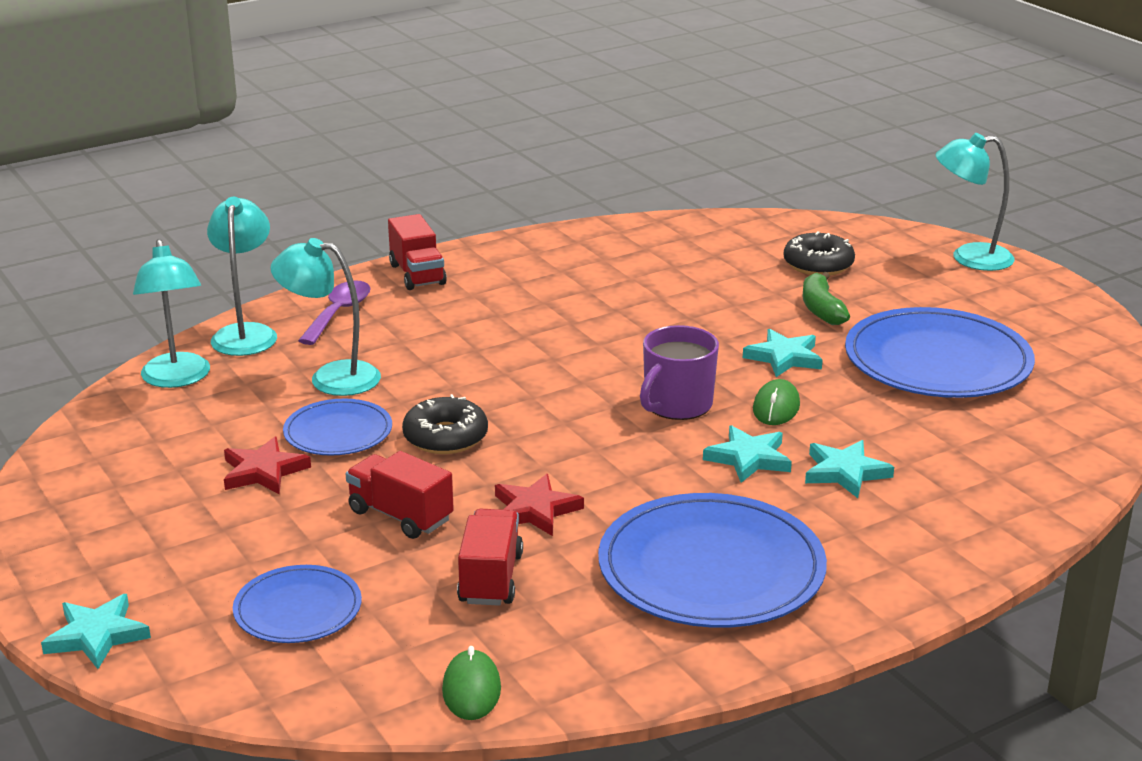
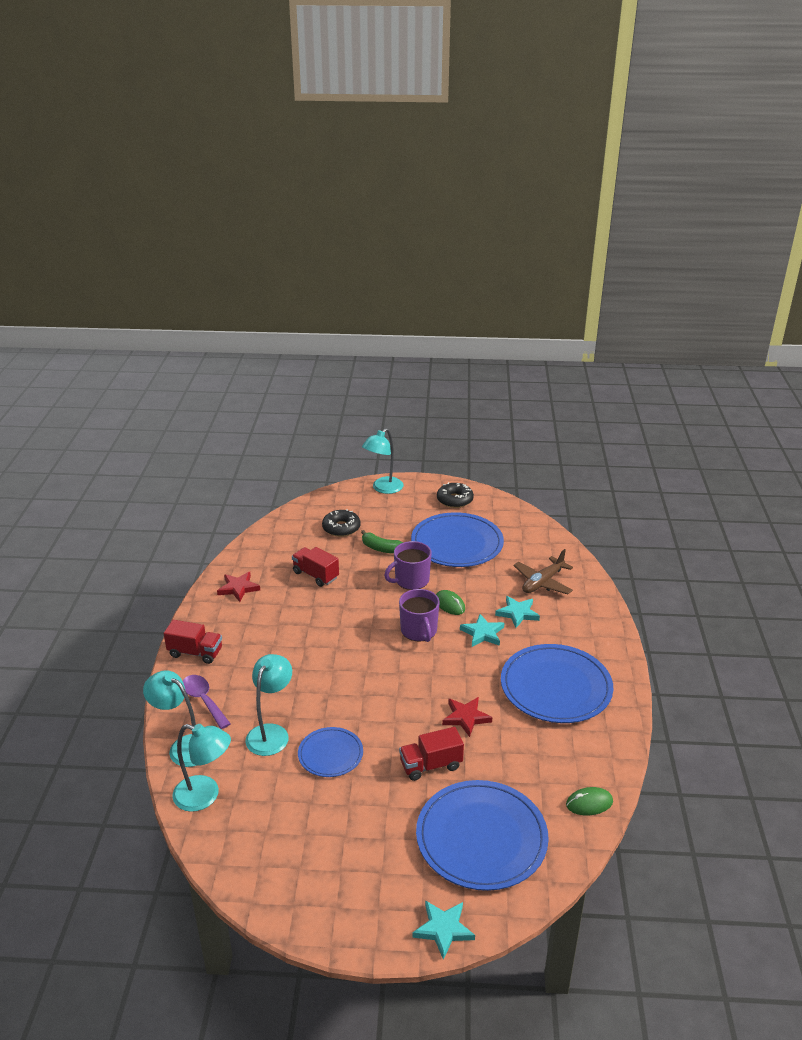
camera: 55 degrees left, 5 degrees up
red star [224,437,311,494] -> red star moved to [217,572,260,602]
blue plate [233,565,362,643] -> blue plate [416,780,549,891], size x1.84
turquoise lamp [270,238,381,396] -> turquoise lamp turned 150 degrees clockwise [245,654,292,756]
black donut [402,394,488,454] -> black donut moved to [437,482,474,508]
green mouse [442,646,501,720] -> green mouse turned 45 degrees counterclockwise [566,787,613,815]
red truck [457,509,523,606] -> red truck moved to [292,547,339,587]
turquoise star [743,329,823,377] -> purple mug [384,541,432,590]
none -> brown plane [513,549,573,594]

